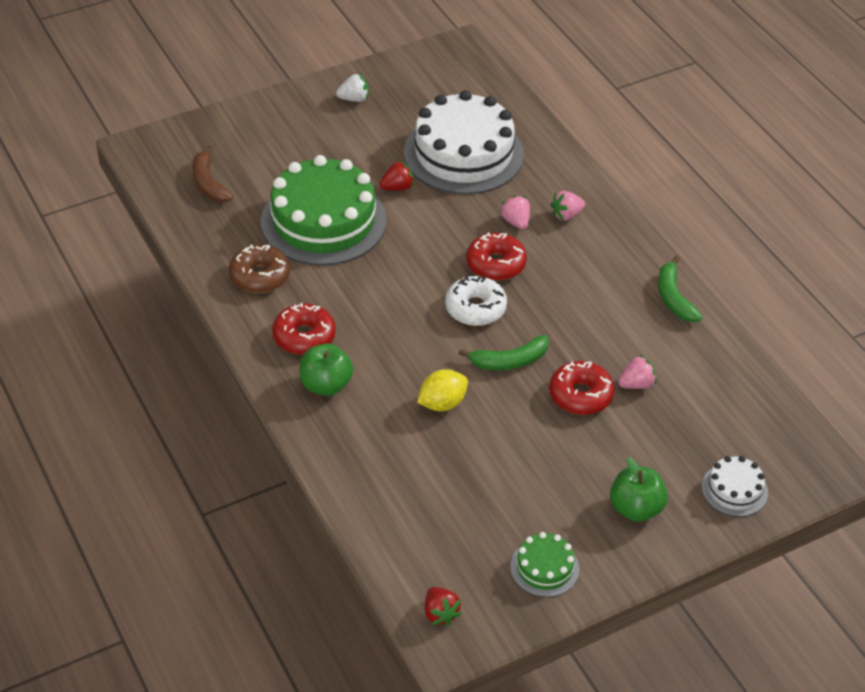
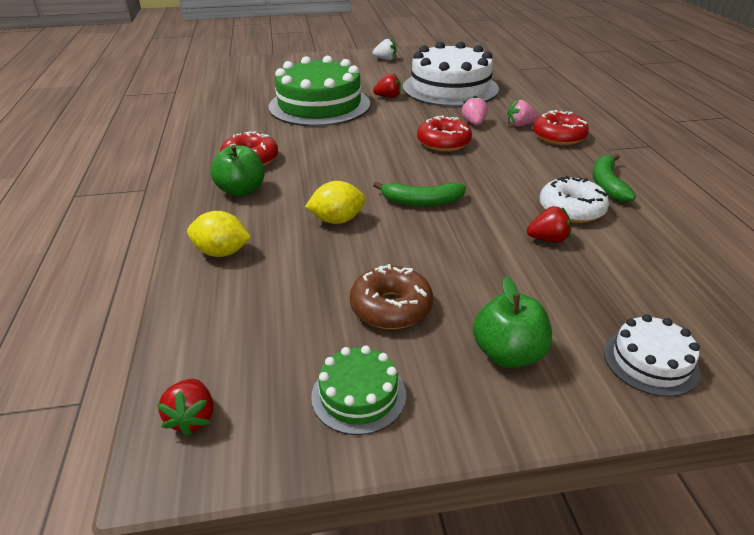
camera: 20 degrees right, 10 degrees down
brown banana [192,145,233,202] -> none
brown donut [229,245,290,293] -> brown donut moved to [350,264,433,329]
white donut [445,276,507,326] -> white donut moved to [540,176,609,223]
red donut [549,361,615,415] -> red donut moved to [533,110,589,145]
pink strawberry [618,355,657,389] -> red strawberry [527,206,571,242]
none -> yellow lemon [187,211,251,257]

